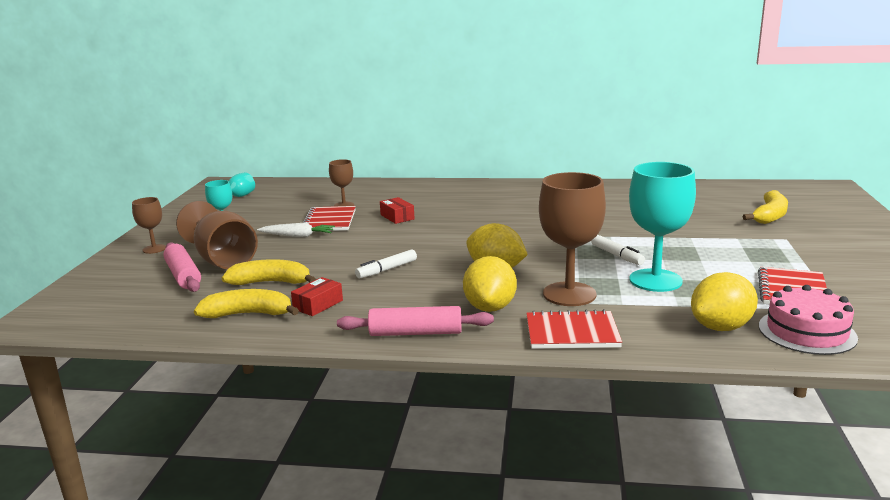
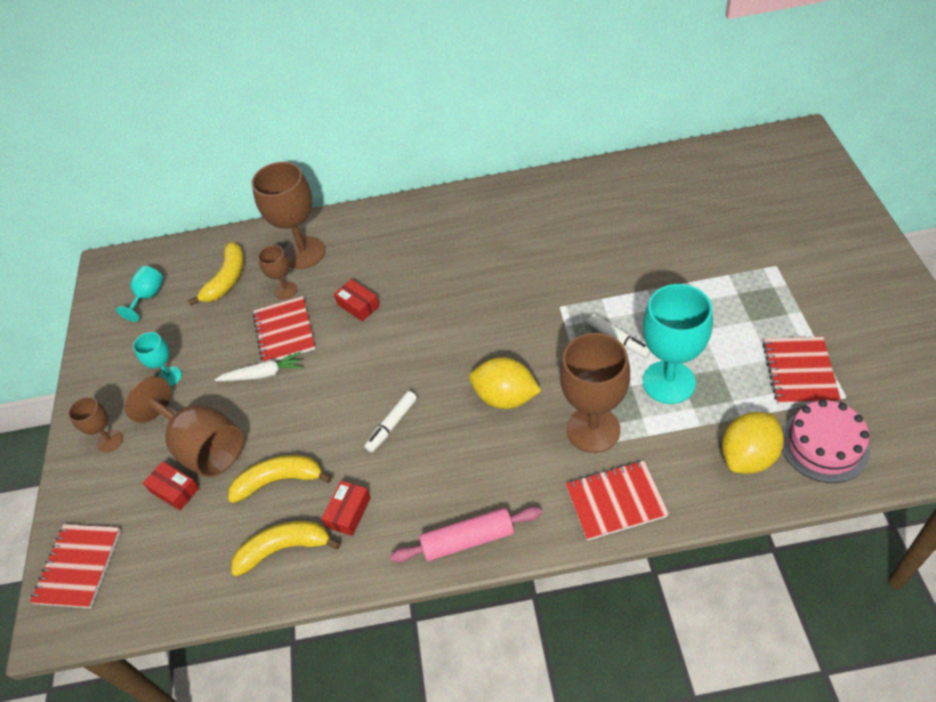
camera: 10 degrees left, 30 degrees up
pink rolling pin [163,242,201,292] -> red box [143,461,199,510]
yellow lemon [463,256,517,312] -> none
yellow banana [743,190,788,224] -> yellow banana moved to [188,242,244,306]
none -> red notebook [30,524,121,608]
none -> brown goblet [251,162,325,269]

